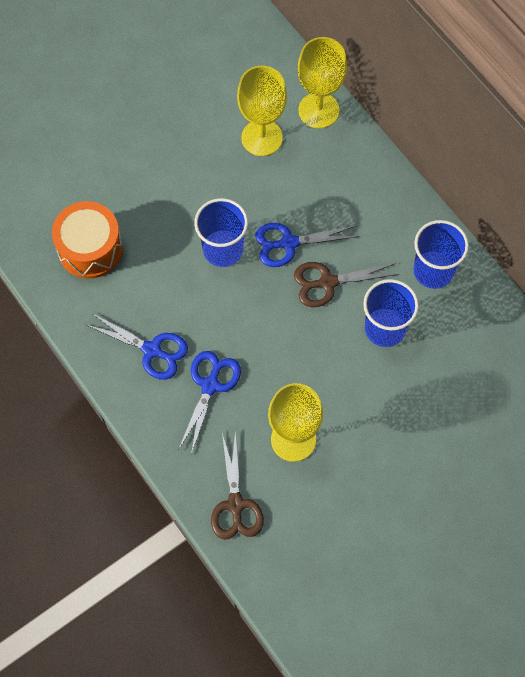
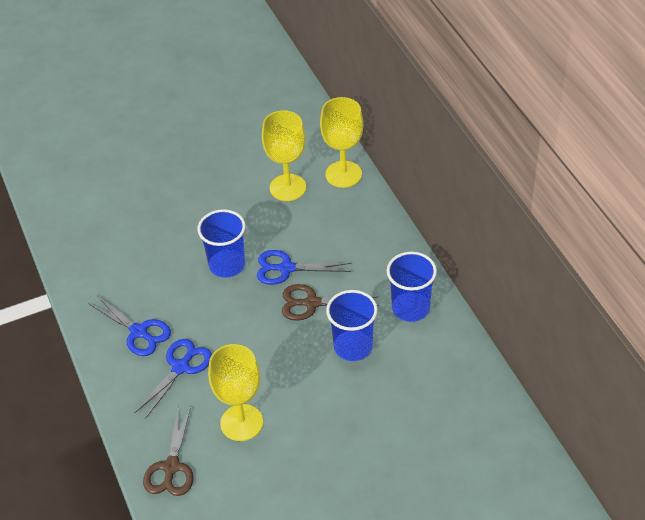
camera: 15 degrees right, 20 degrees down
orange drum [52,201,123,279] -> none

